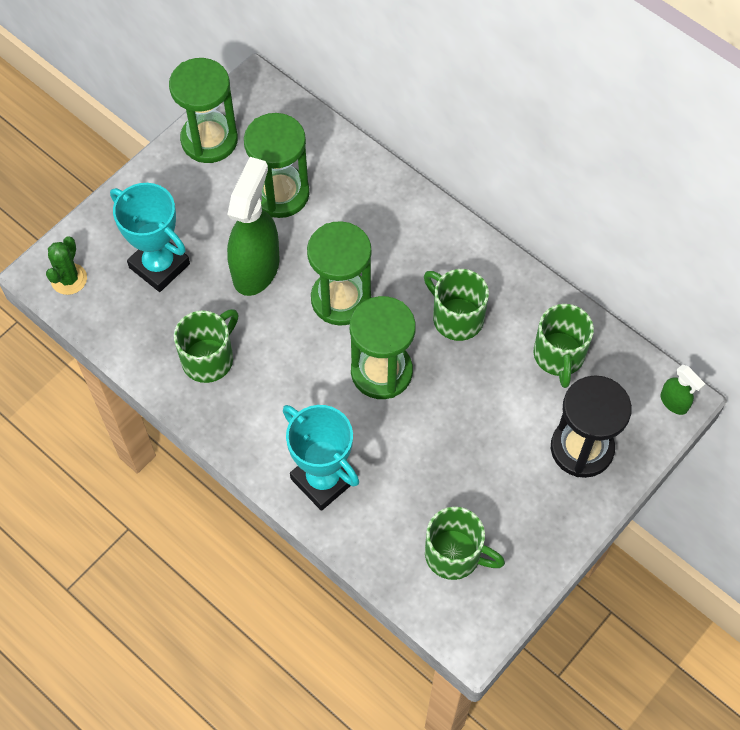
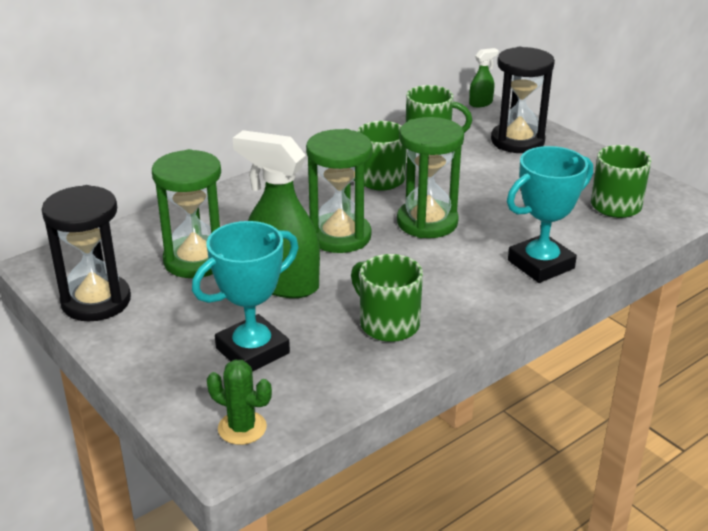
camera: 80 degrees left, 30 degrees down
green hourglass [169,58,238,163] -> black hourglass [42,185,131,322]

